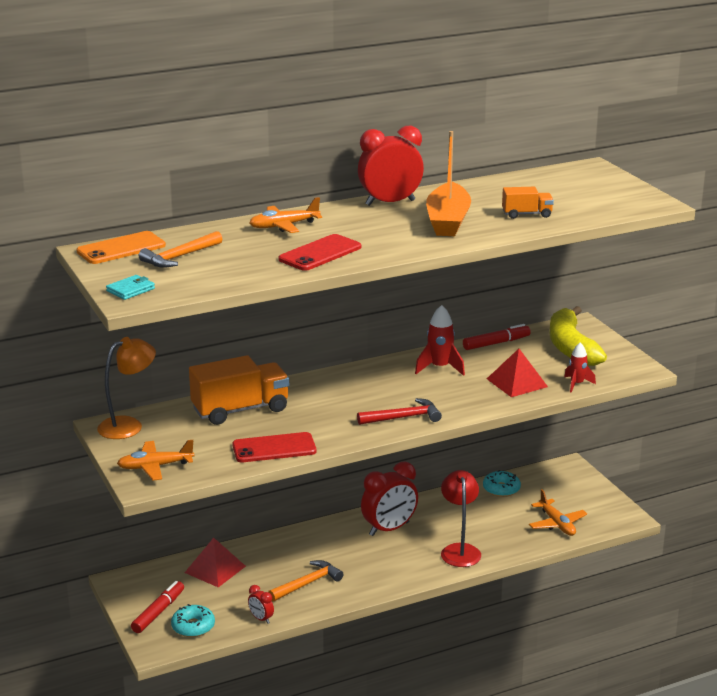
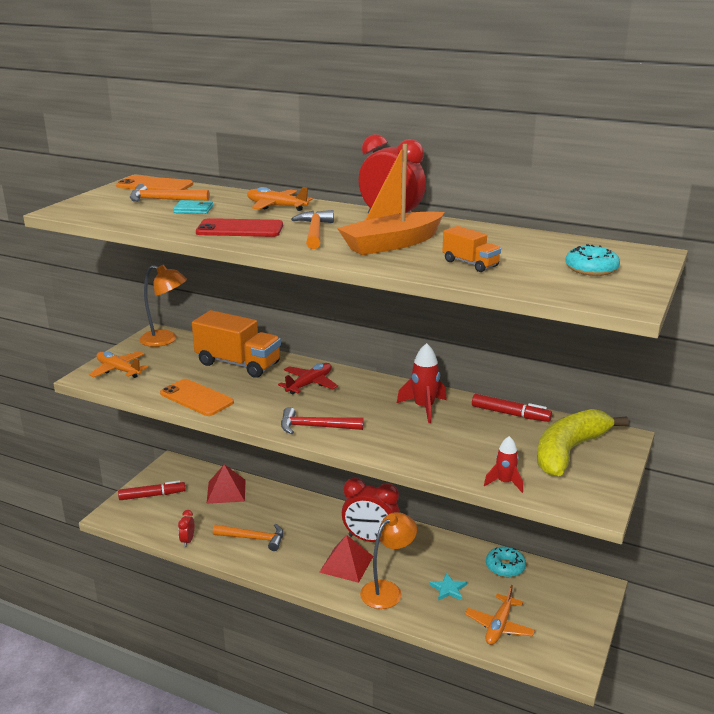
camera: 50 degrees right, 0 degrees up
turquoise wallet [106,275,155,300] -> turquoise wallet moved to [173,200,213,214]
turquoise donut [171,604,215,637] -> turquoise donut moved to [566,244,620,276]
red phone [232,432,316,462] -> orange phone [160,379,234,416]
red hammer [357,398,442,425] -> red hammer turned 150 degrees clockwise [281,407,364,434]
red lamp [441,470,481,567] -> orange lamp [360,512,417,609]
red pyramid [487,349,548,397] -> red pyramid moved to [319,535,373,583]
none -> red plane [278,363,338,395]
none -> orange hammer [291,210,334,249]
none -> turquoise star [429,573,467,601]

